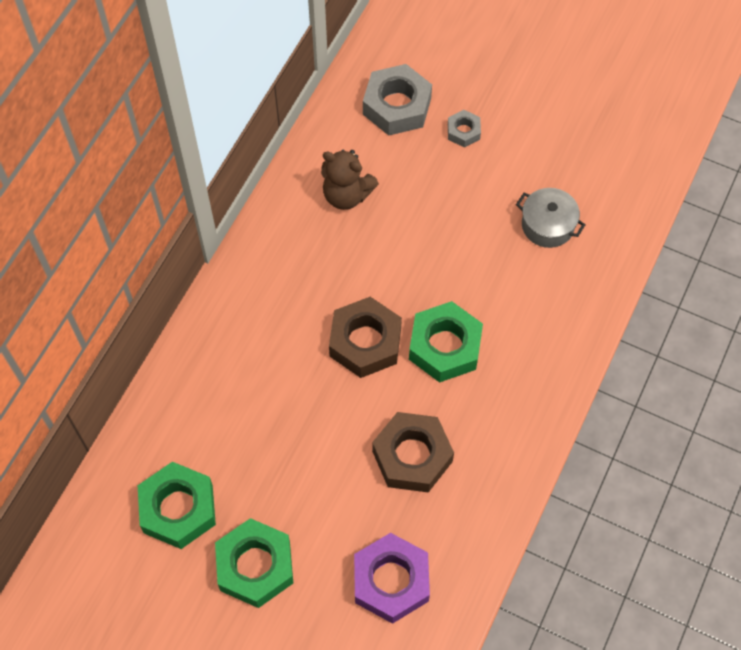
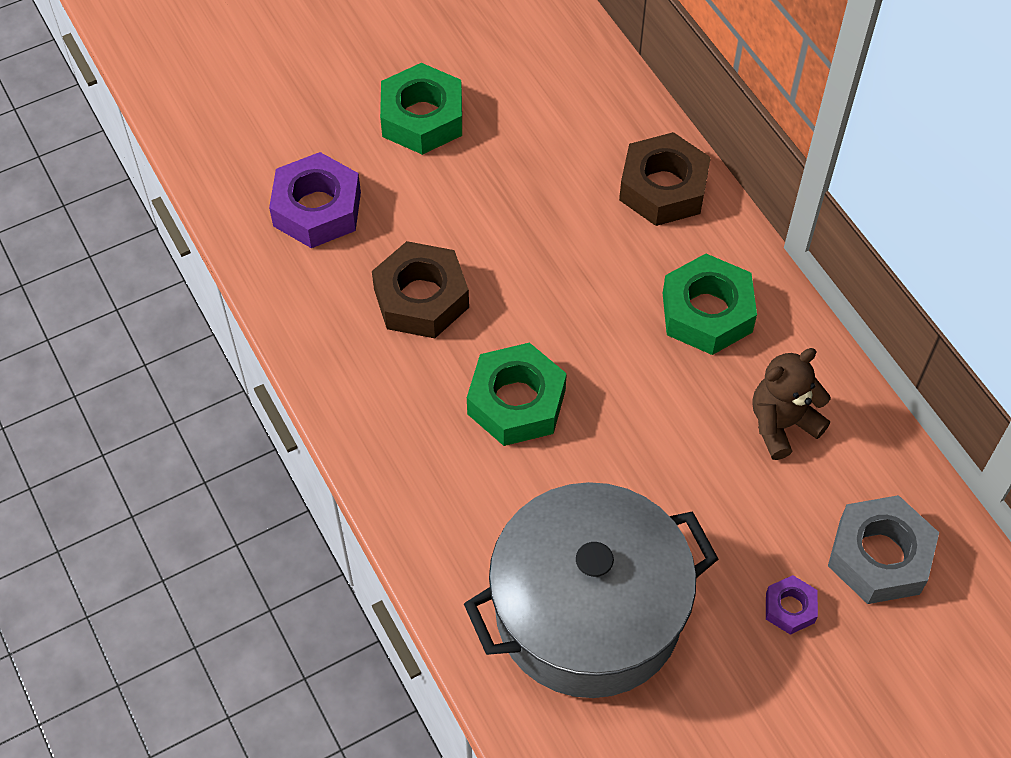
camera: 125 degrees right, 5 degrees down
green nut [138,462,216,549] -> green nut moved to [663,254,757,355]
brown nut [329,297,402,378] -> brown nut moved to [619,132,711,226]
grey nut [448,110,481,147] -> purple nut [766,575,818,635]
grey pot [516,188,586,248] -> grey pot [464,482,718,698], size x2.38

